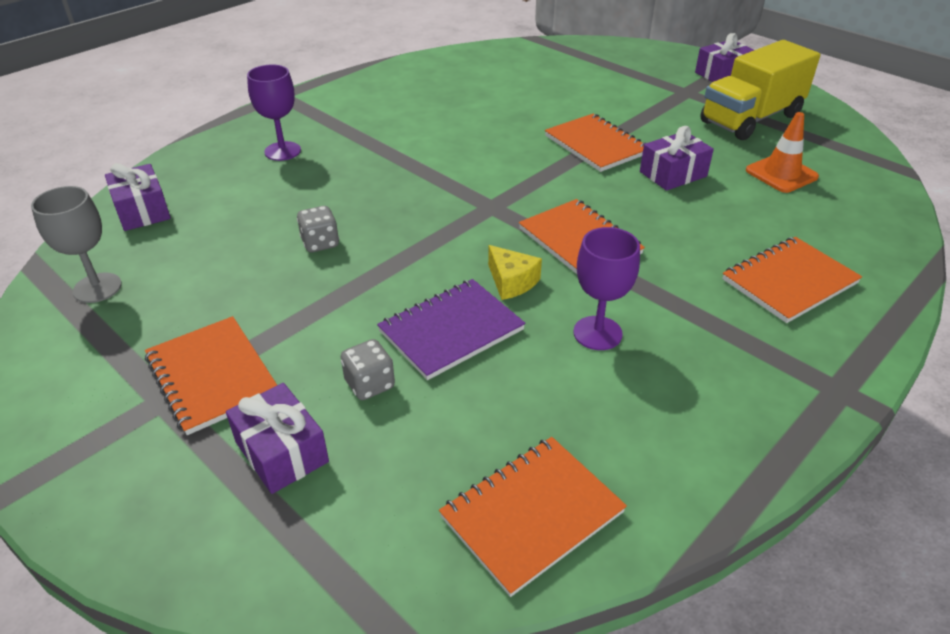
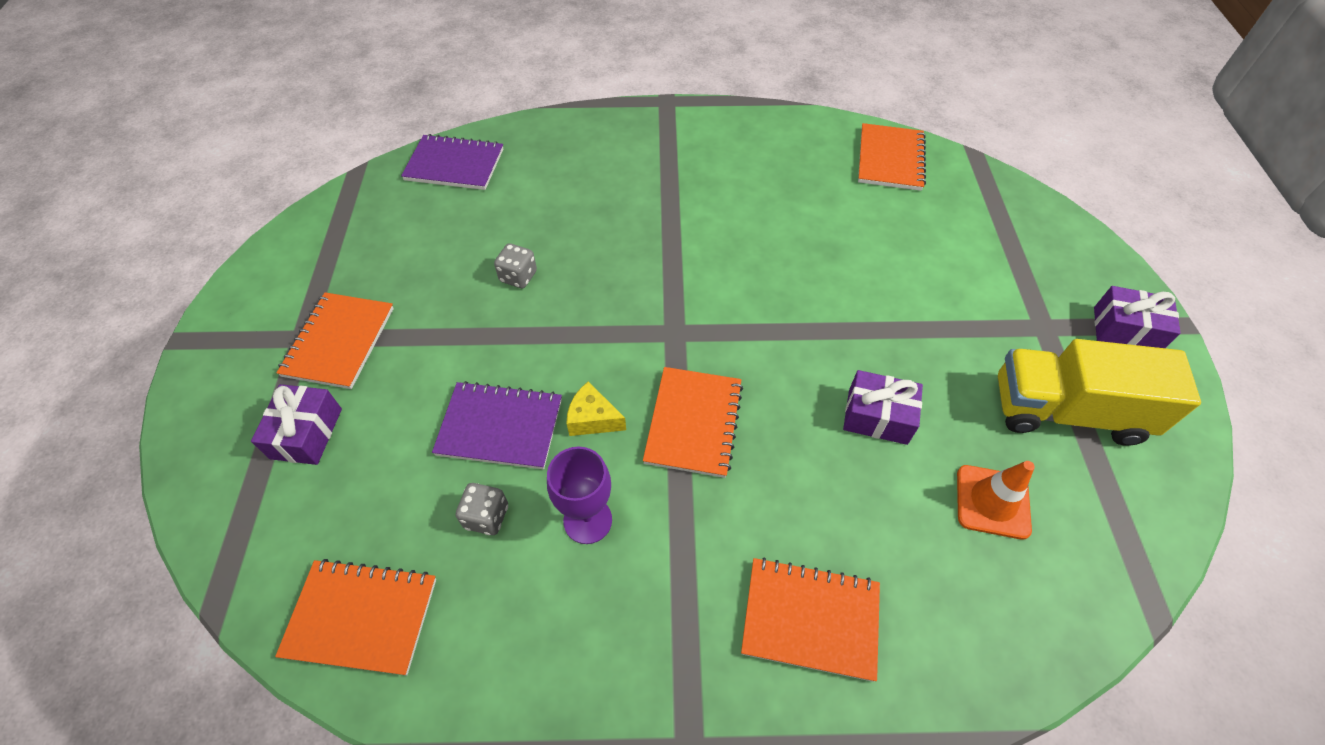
camera: 45 degrees right, 15 degrees up
grey goblet [31,186,122,303] -> none
purple gift [105,163,171,231] -> purple notebook [401,134,503,190]
purple goblet [247,65,301,161] -> none
grey dice [341,339,395,400] -> grey dice moved to [456,483,508,535]
yellow cheese [488,245,542,300] -> yellow cheese turned 105 degrees clockwise [567,381,626,436]
orange notebook [545,114,645,172] -> orange notebook moved to [858,123,926,191]

